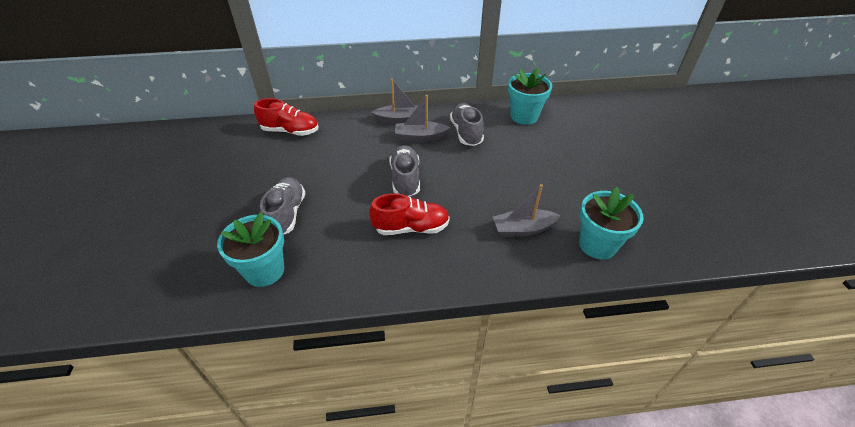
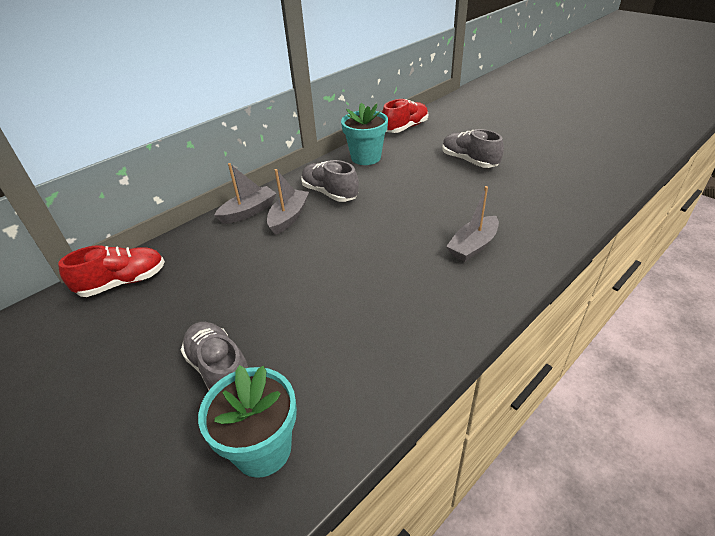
camera: 35 degrees left, 5 degrees down
red shoe [369,193,450,235] -> red shoe moved to [382,99,428,133]
grey shoe [389,145,420,197] -> grey shoe moved to [442,129,504,168]
grey boat [395,95,450,142] -> grey boat turned 150 degrees clockwise [267,169,309,235]
turquoise flower pot [579,187,644,259] -> none

